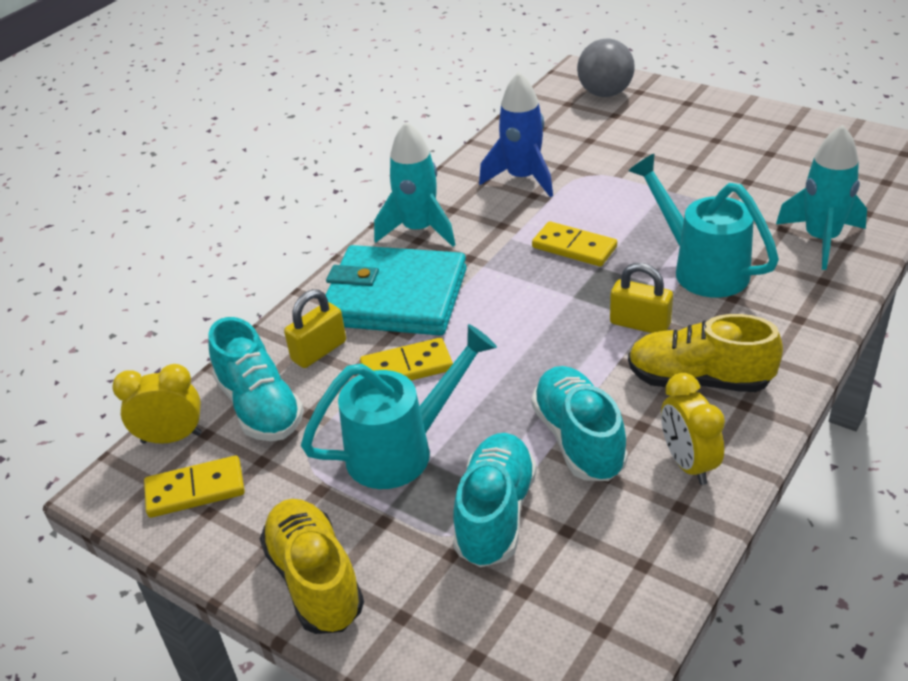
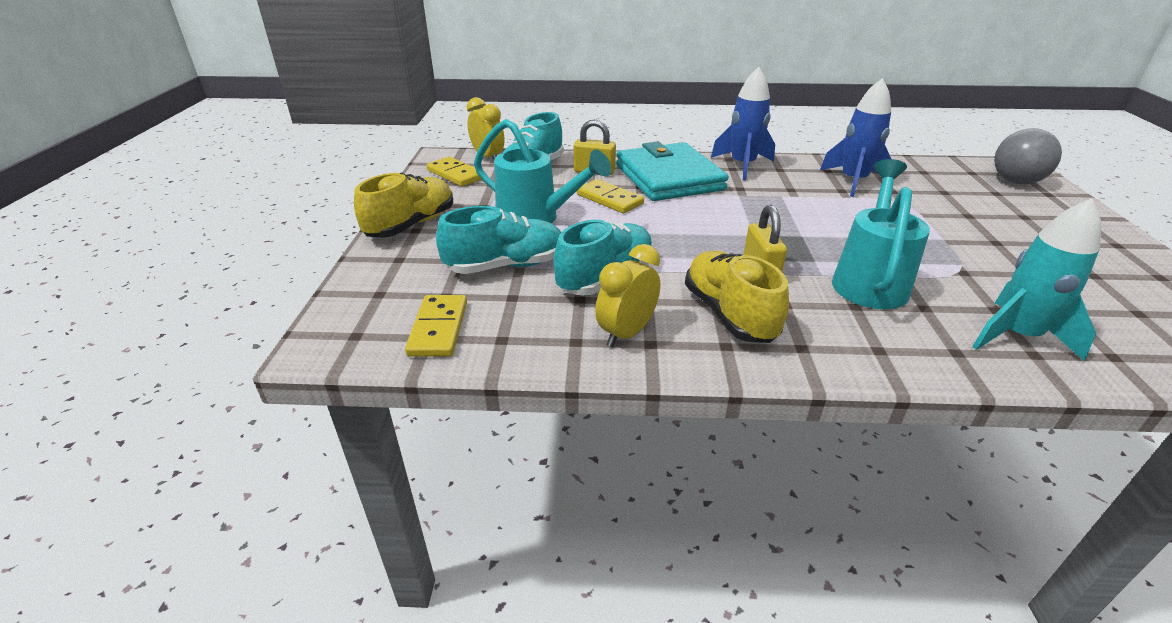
camera: 55 degrees right, 5 degrees down
turquoise rocket [374,122,455,247] -> blue rocket [711,67,775,180]
yellow domino [532,221,617,267] -> yellow domino moved to [405,295,467,357]

